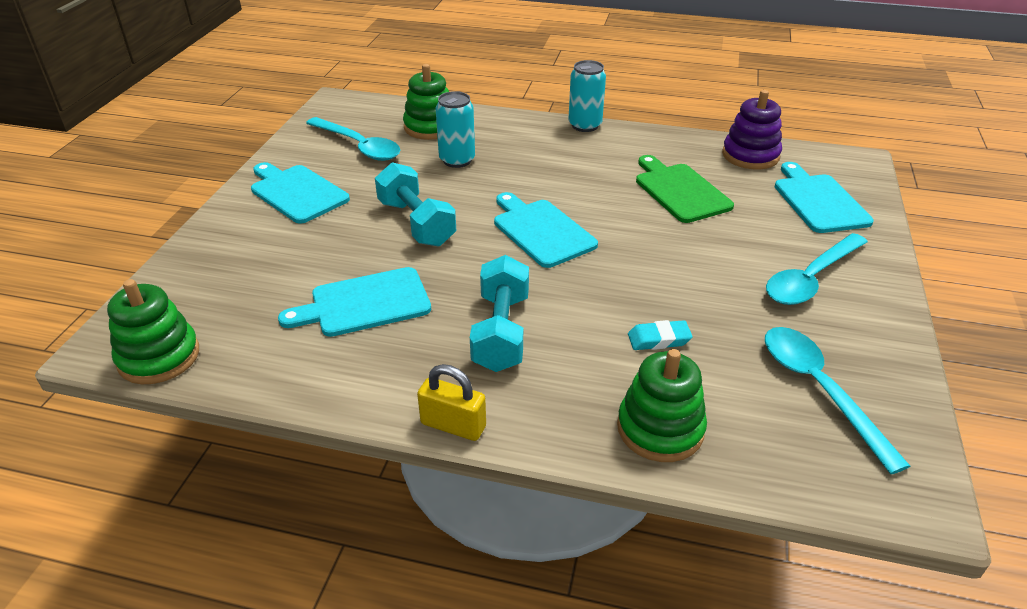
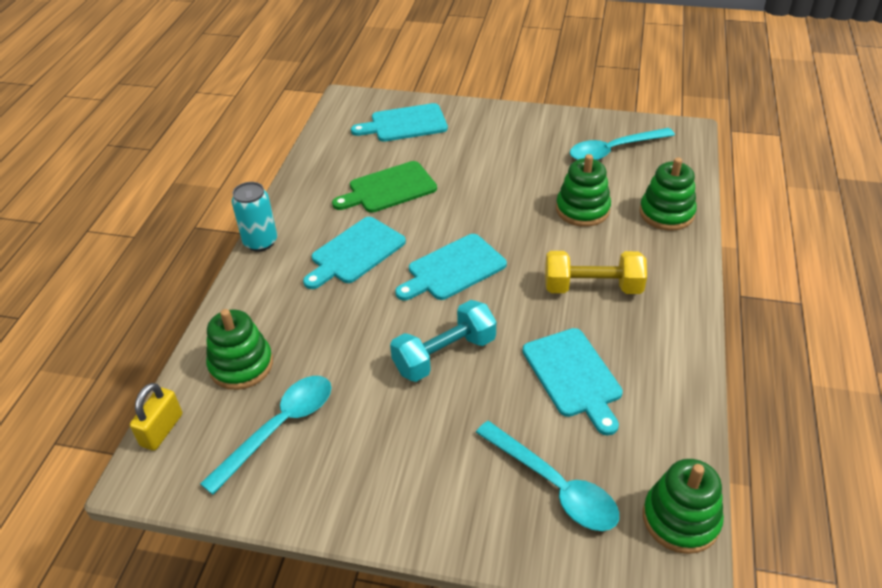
camera: 90 degrees left, 5 degrees up
turquoise cutting board [251,162,350,224] -> turquoise cutting board moved to [303,217,406,289]
yellow padlock [417,364,486,441] -> yellow padlock moved to [130,383,182,450]
turquoise can [436,91,475,168] -> none
turquoise dumbbell [470,255,529,372] -> yellow dumbbell [545,251,647,294]
turquoise eraser [628,320,693,350] -> green stacking toy [556,154,611,227]
purple stacking toy [722,90,782,170] -> none
turquoise spoon [766,233,868,305] -> turquoise spoon moved to [476,421,619,531]

